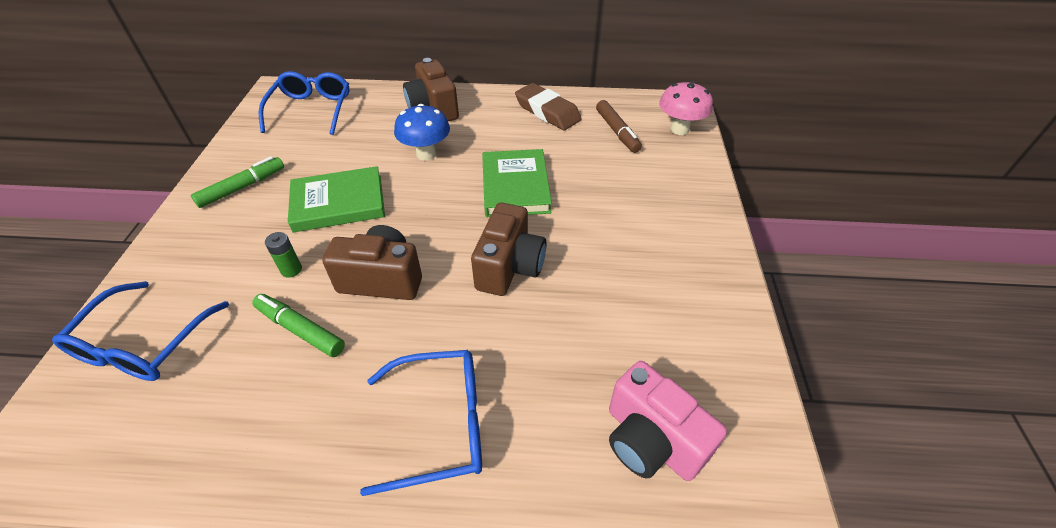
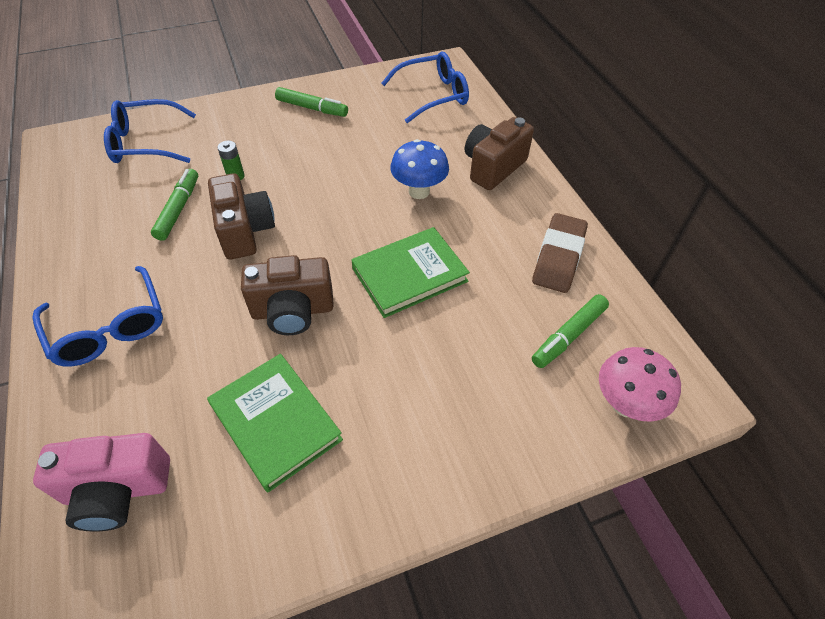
camera: 65 degrees right, 5 degrees up
green book [288,166,385,232] -> green book moved to [207,354,343,492]
brown marker [596,100,642,153] -> green marker [532,294,609,368]
pink camera [609,361,727,481] -> pink camera turned 120 degrees counterclockwise [33,433,170,532]

